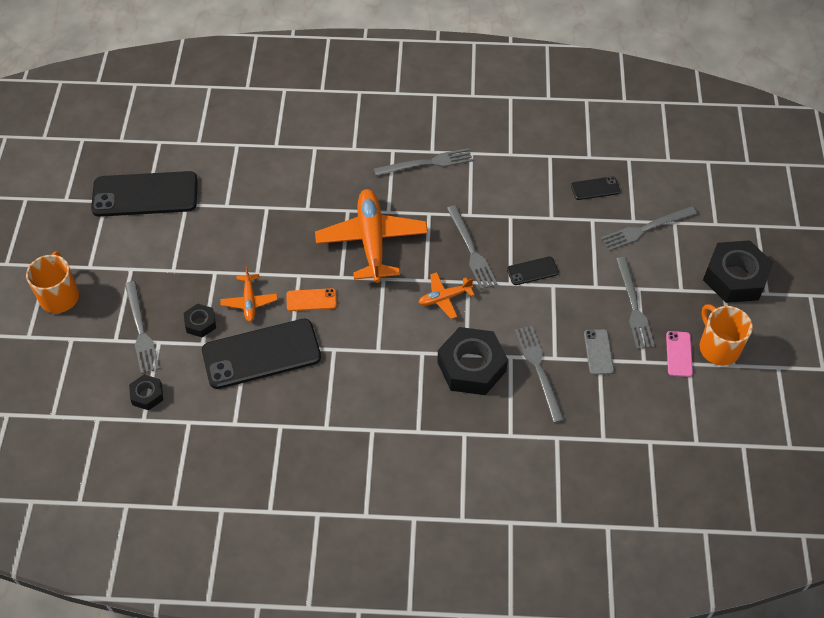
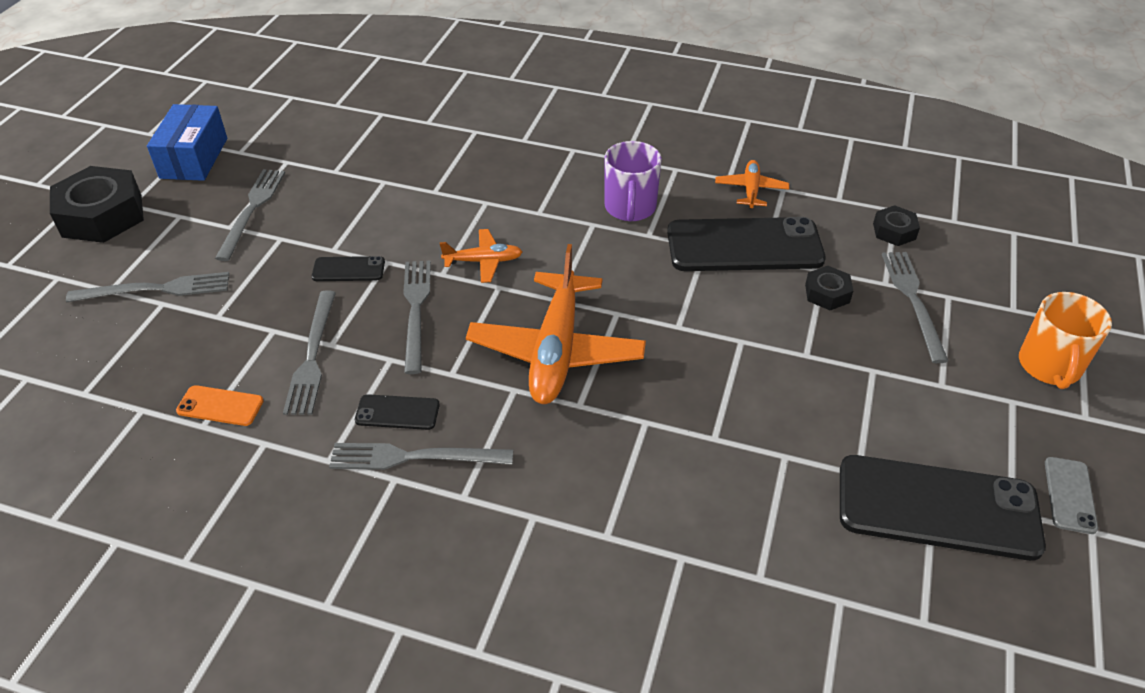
camera: 165 degrees left, 10 degrees down
orange plane [220,266,278,322] -> orange plane moved to [715,160,789,209]
orange phone [287,288,337,311] -> orange phone moved to [176,385,264,426]
black nut [437,327,508,395] -> none
grey fork [515,326,564,423] -> grey fork moved to [283,290,336,415]
black phone [571,177,620,200] -> black phone moved to [355,394,440,430]
grey phone [584,329,614,375] -> grey phone moved to [1045,457,1098,534]
pink phone [666,331,693,377] -> none
orange mug [700,304,753,366] -> blue box [147,104,227,181]
none -> purple mug [605,141,662,221]

